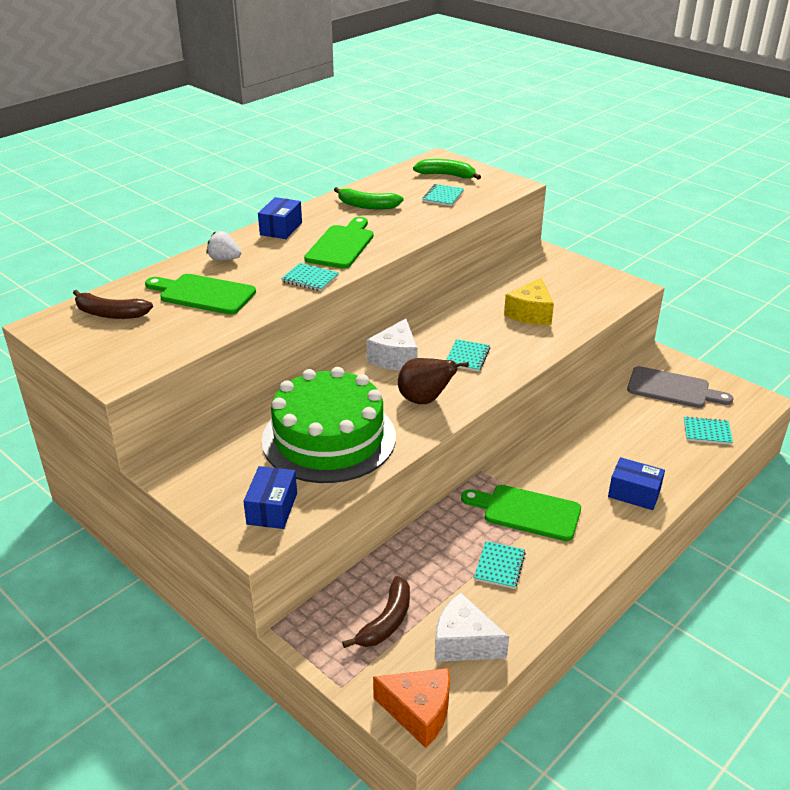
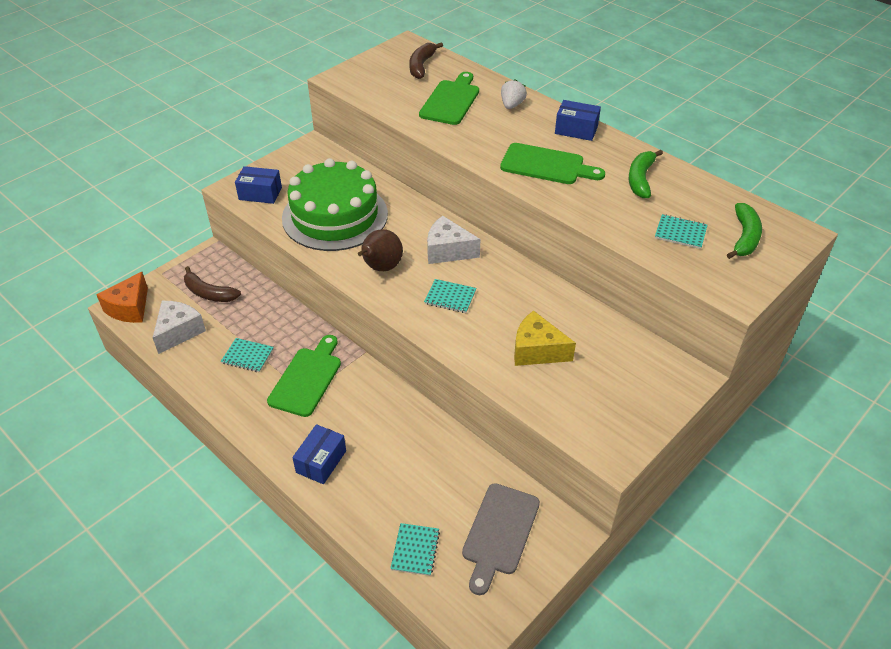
camera: 90 degrees right, 10 degrees up
turquoise notebook [281,263,339,291] -> none

